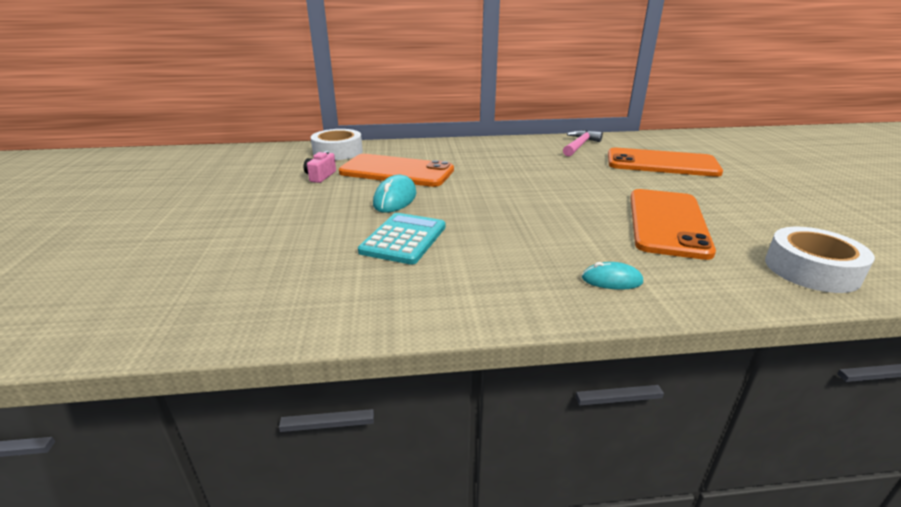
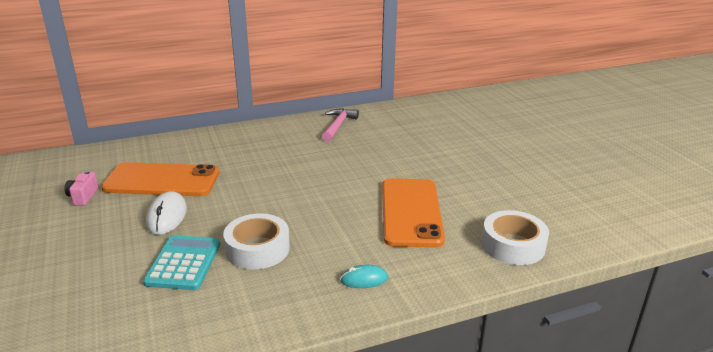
camera: 15 degrees left, 0 degrees up
white tape [311,129,363,160] -> white tape moved to [223,213,290,269]
turquoise mouse [373,175,417,213] -> white mouse [146,191,187,235]
orange phone [608,148,723,177] -> none

